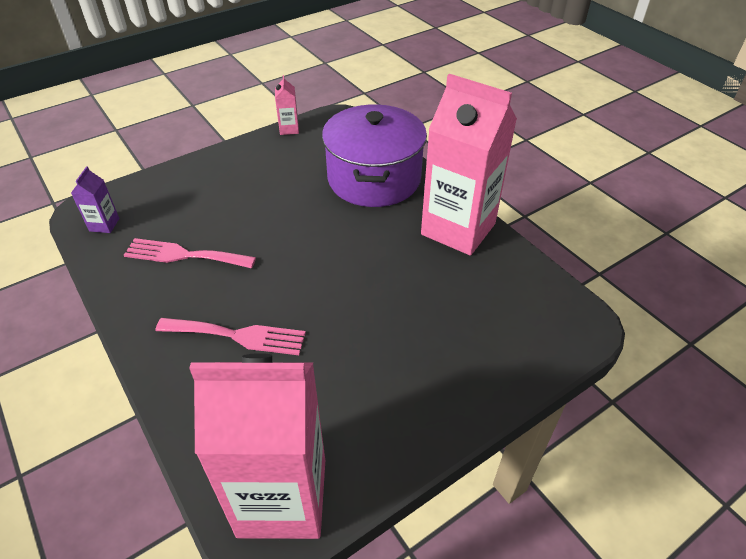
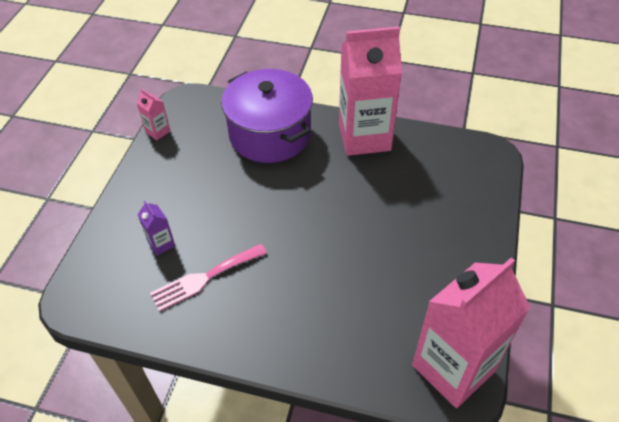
camera: 40 degrees left, 5 degrees up
purple carton [71,166,119,233] -> purple carton moved to [138,200,175,256]
pink fork [155,318,306,355] -> none

